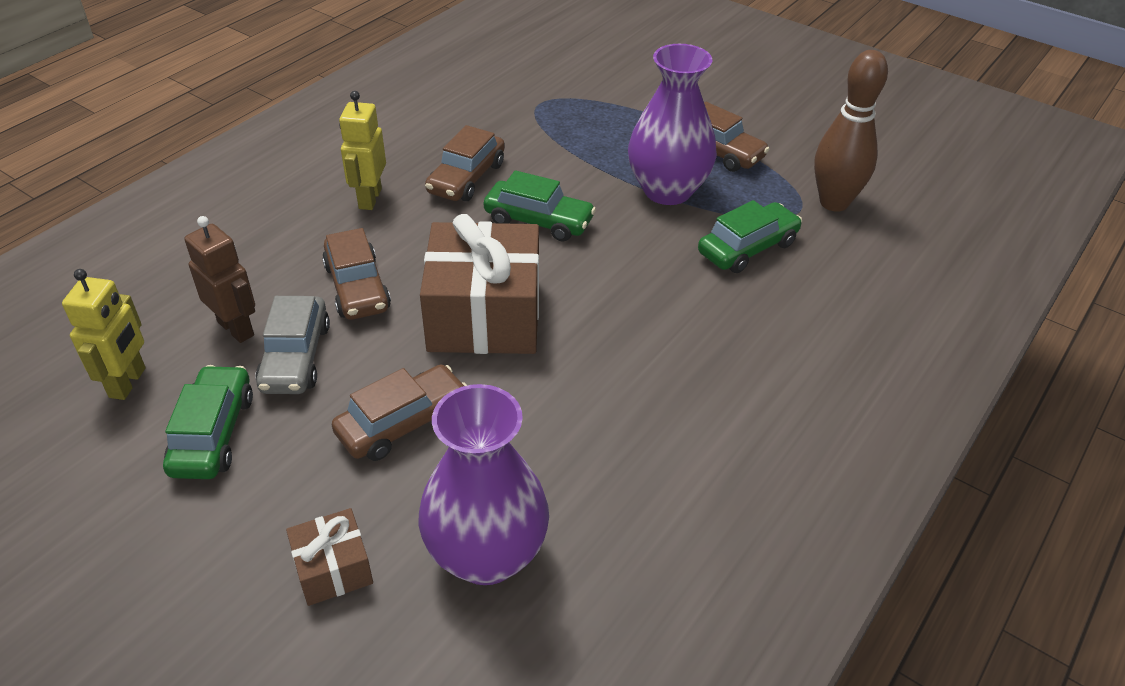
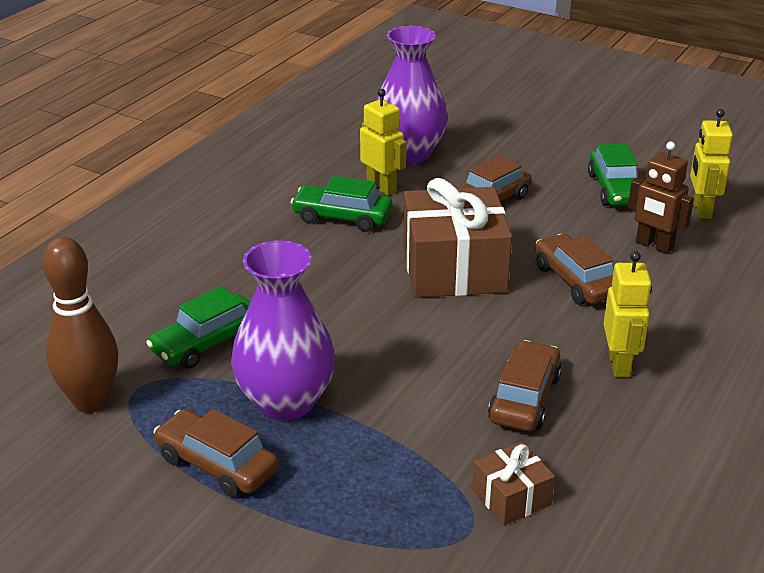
camera: 175 degrees right, 10 degrees down
grey car [256,296,330,394] -> none
brown gift [286,508,373,606] -> brown gift moved to [472,442,555,526]
green car [484,170,596,242] -> green car moved to [290,176,393,232]
none -> yellow robot [360,89,406,196]

